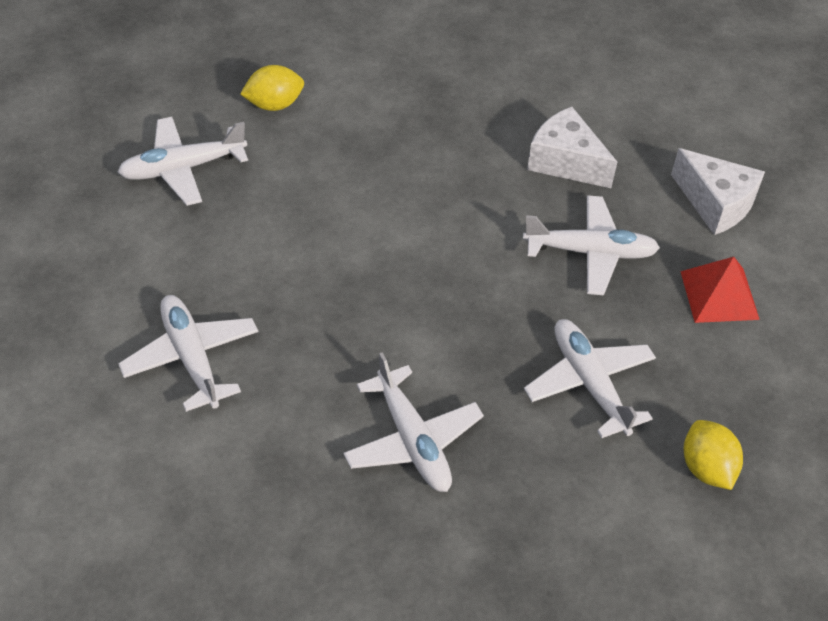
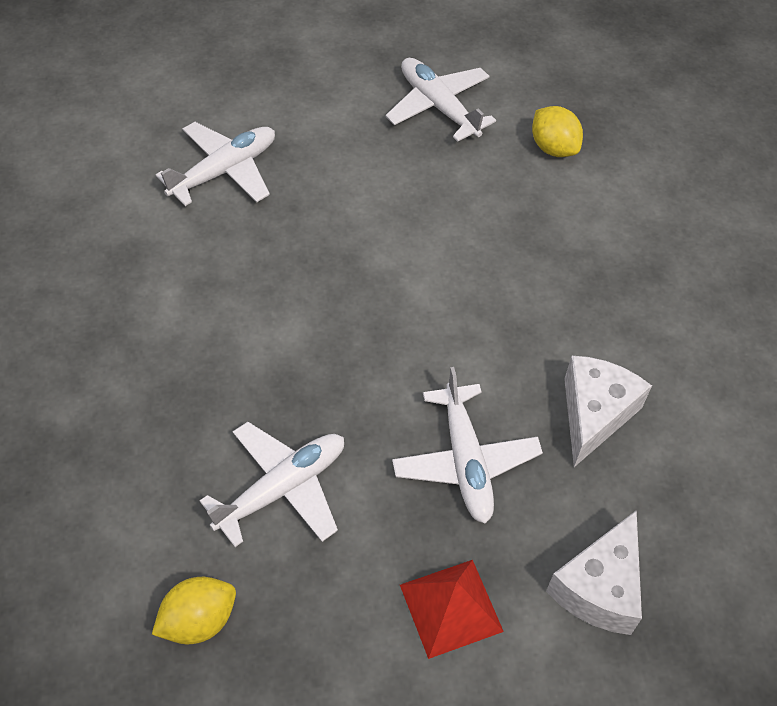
camera: 75 degrees right, 5 degrees up
white plane [343,352,484,492] -> none

